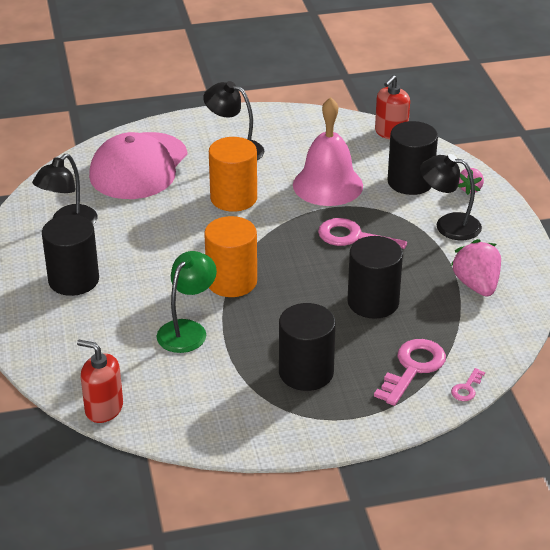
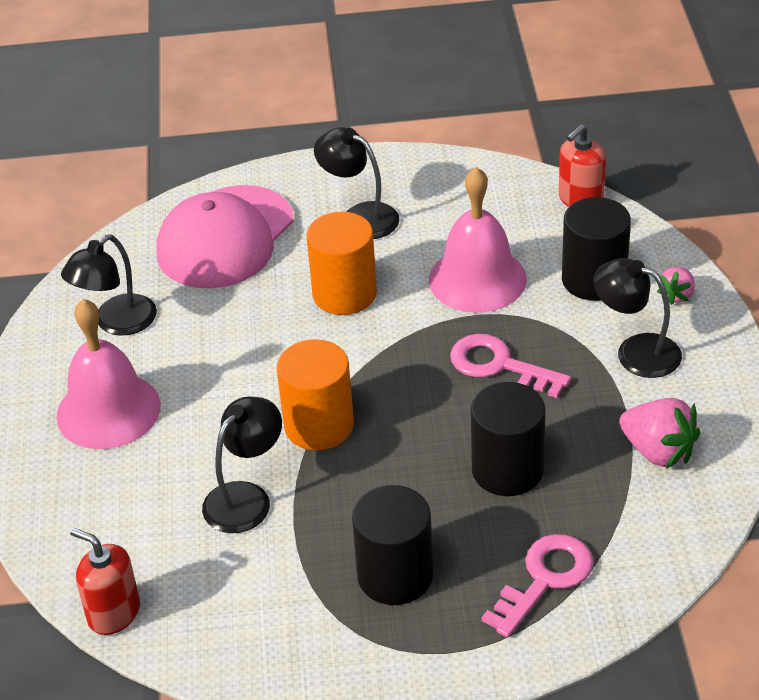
camera: 10 degrees right, 5 degrees up
black cylinder [42,215,99,296] -> pink bell [56,299,161,449]
green lamp [157,251,217,353] -> black lamp [202,397,282,533]
pink strawberry [451,239,501,296] -> pink strawberry turned 135 degrees clockwise [619,398,700,469]
pink key [451,368,485,401] -> none

